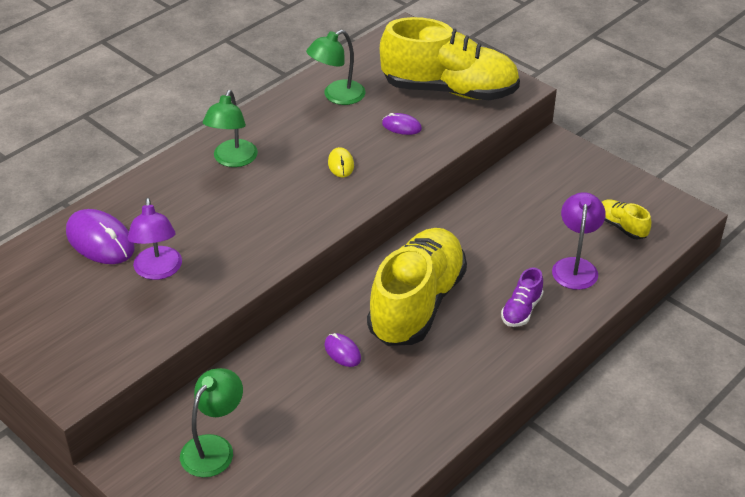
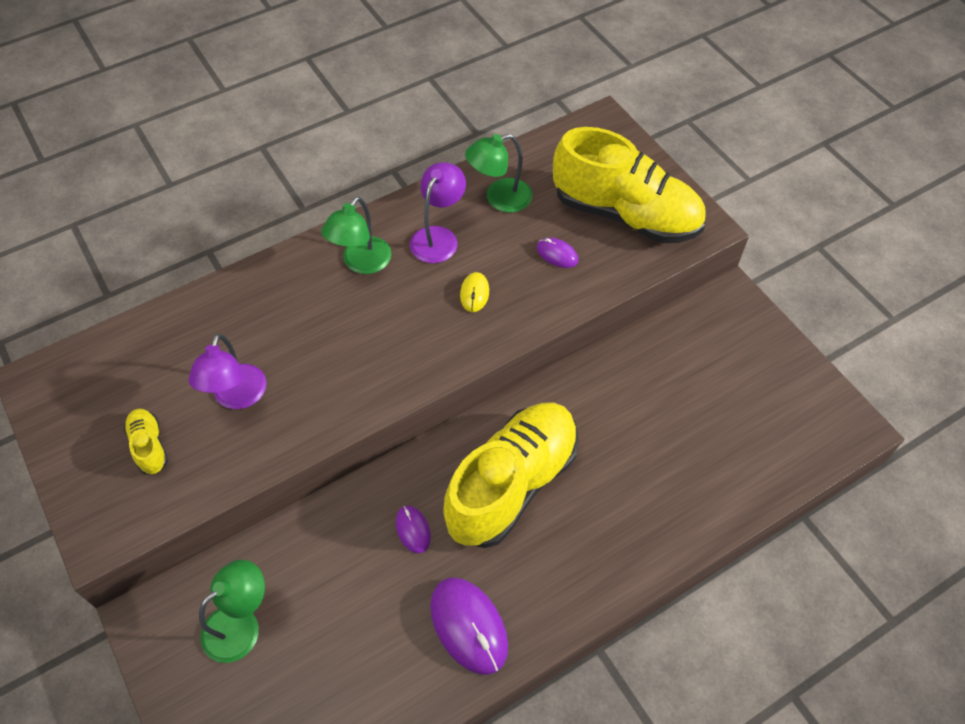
camera: 15 degrees right, 15 degrees up
purple mouse [66,209,134,264] -> purple mouse moved to [430,578,508,675]
purple shoe [501,267,543,327] -> none
purple lamp [552,192,606,290] -> purple lamp moved to [410,162,466,263]
yellow shoe [602,199,651,240] -> yellow shoe moved to [124,408,168,474]

